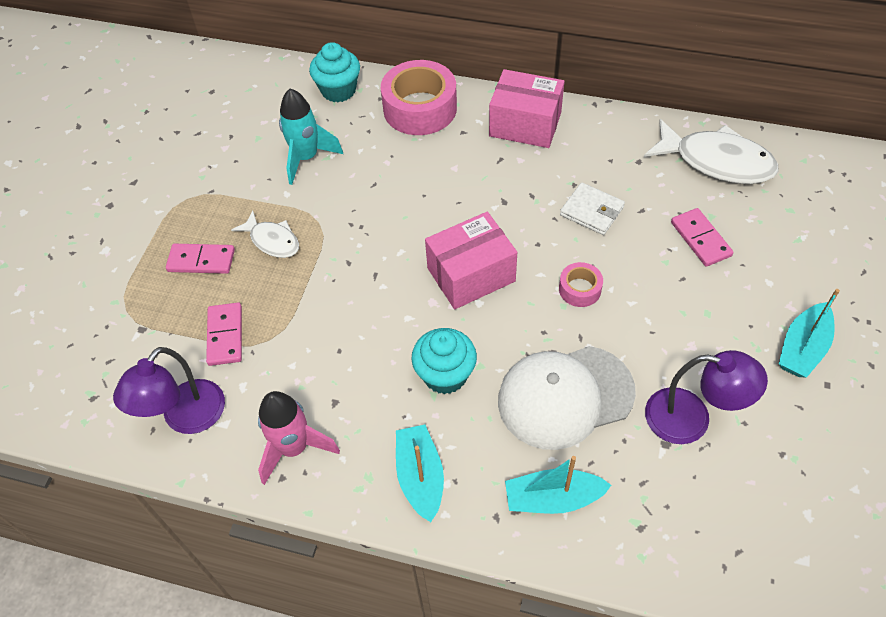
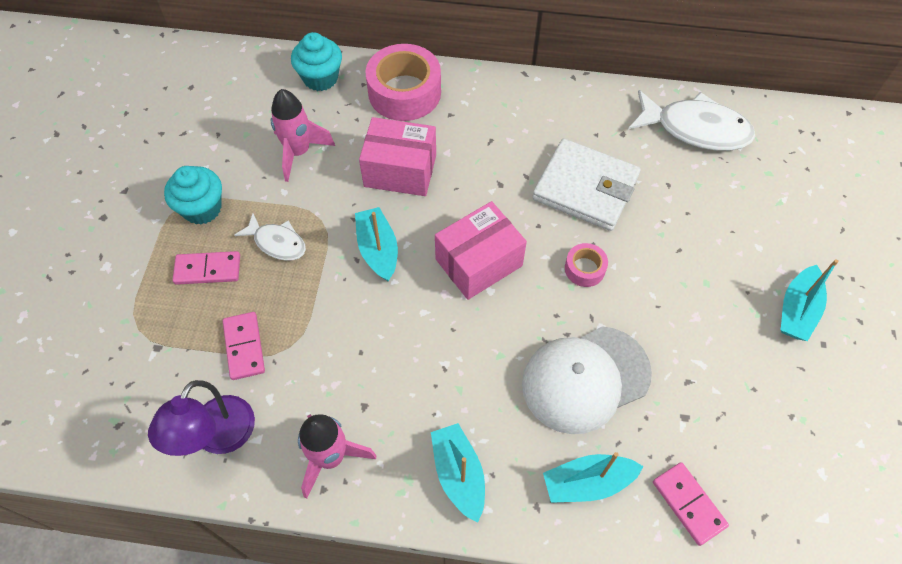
camera: 10 degrees left, 5 degrees up
turquoise rocket [279,89,343,185] -> pink rocket [270,89,335,182]
turquoise cupcake [411,328,477,394] -> turquoise cupcake moved to [164,166,222,224]
pink box [489,69,565,148] -> pink box moved to [359,117,436,196]
white wallet [560,182,625,235] -> white wallet [532,139,641,231], size x1.78
purple lamp [645,350,768,444] -> none
pink domino [671,208,733,267] -> pink domino moved to [653,462,729,546]
none -> turquoise boat [355,207,398,281]

